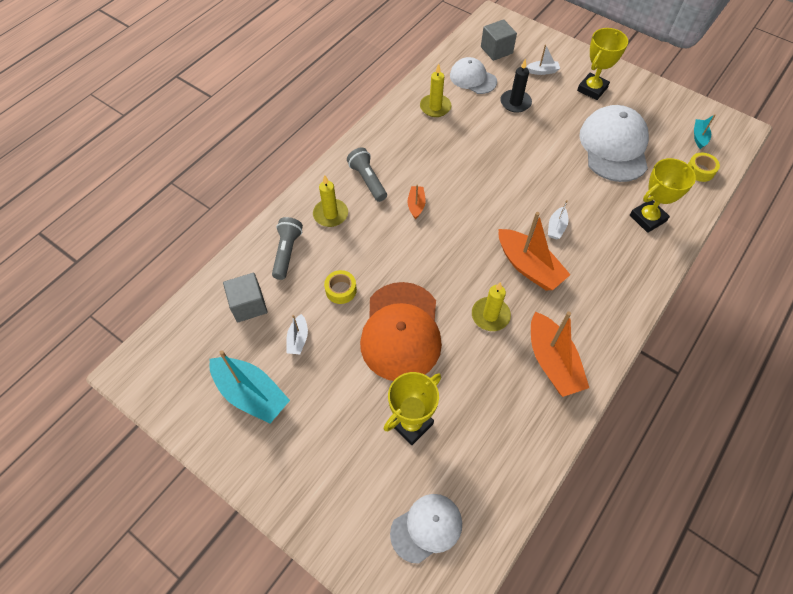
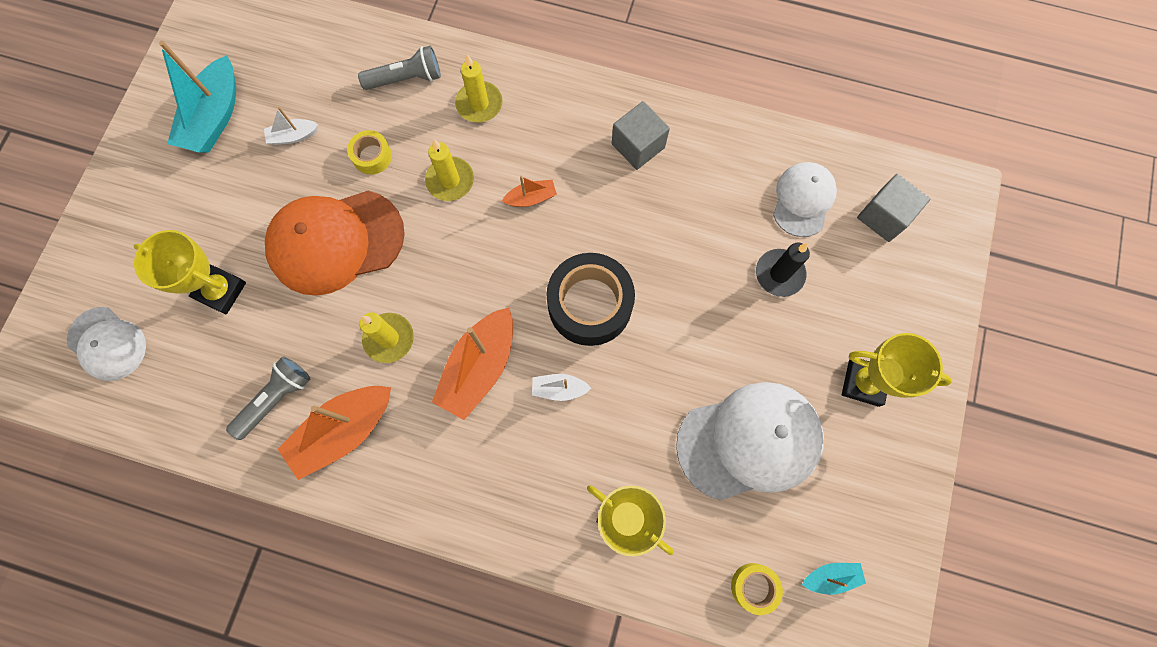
camera: 70 degrees right, 15 degrees up
grey cube [223,273,268,322] -> grey cube moved to [612,101,670,170]
grey flashlight [347,147,387,202] -> grey flashlight moved to [226,357,310,440]
yellow candle [420,64,451,117] -> yellow candle moved to [425,139,474,201]
white boat [526,44,560,75] -> none
none -> black tape [546,253,635,346]

